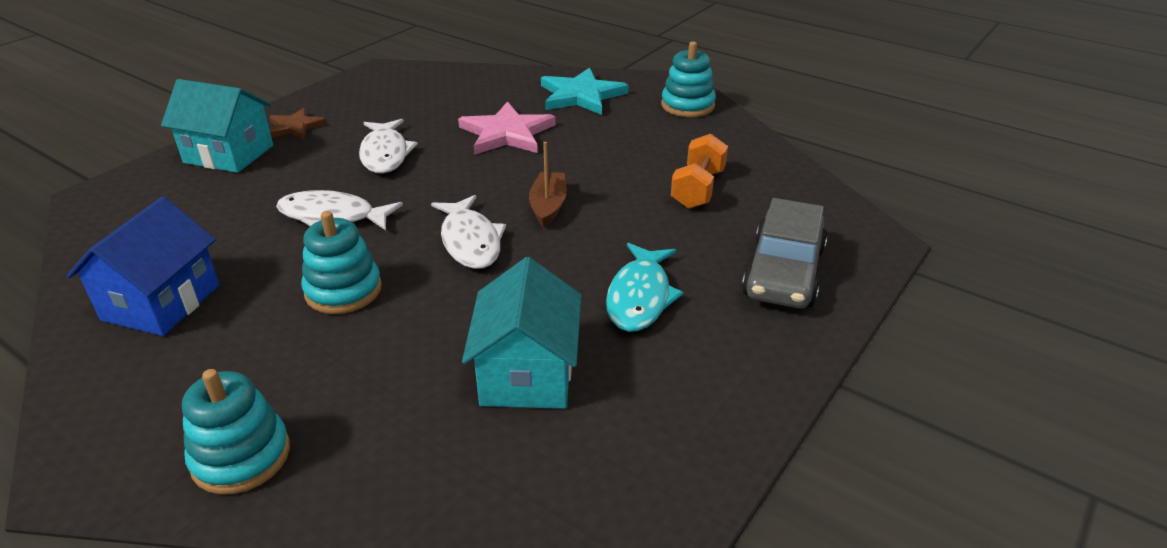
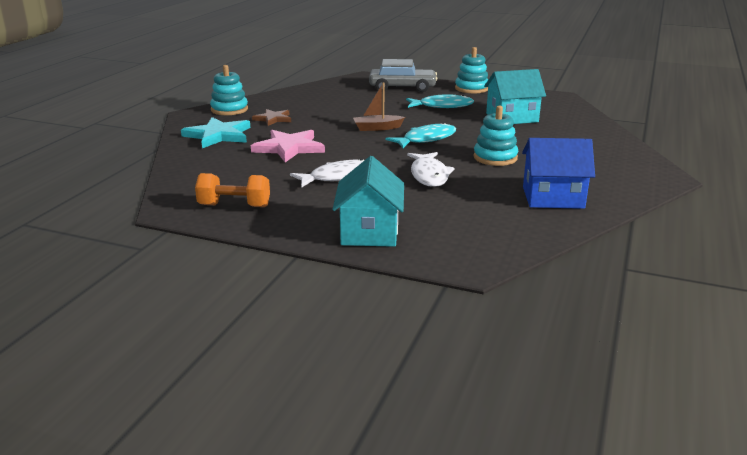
camera: 105 degrees left, 10 degrees down
turquoise stacking toy [182,369,290,495] -> turquoise stacking toy moved to [455,47,488,94]
brown star [269,108,327,139] -> brown star moved to [252,109,291,126]
white fish [431,195,506,269] -> turquoise fish [386,122,456,148]
orange dumbbell [671,134,728,209] -> orange dumbbell moved to [195,173,270,207]

